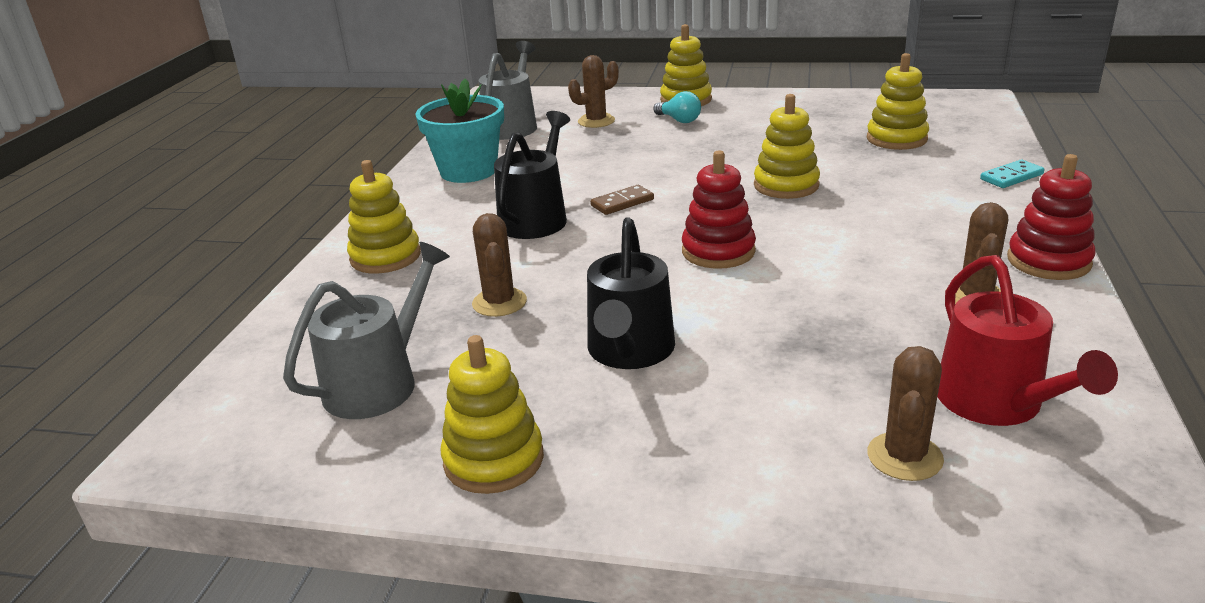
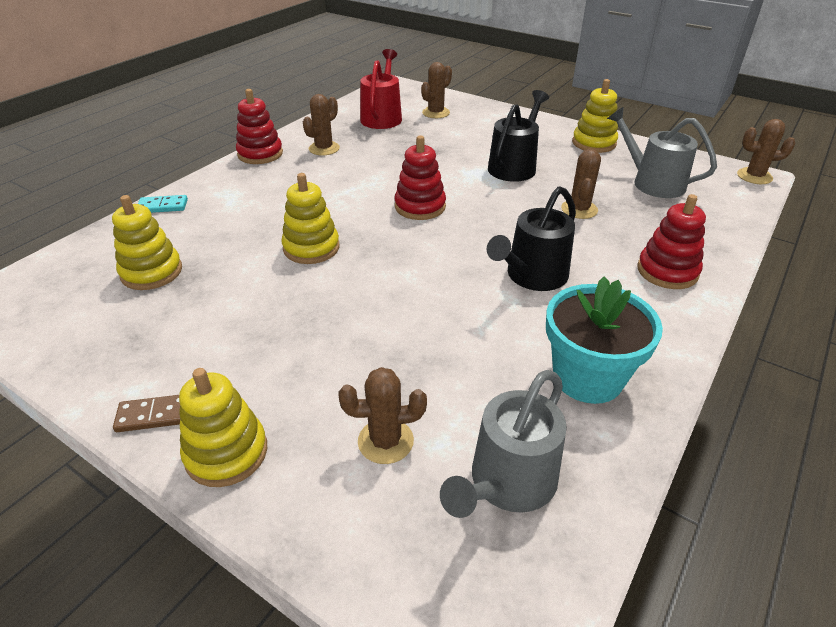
camera: 160 degrees left, 10 degrees up
grey watering can [283,242,450,419] -> grey watering can turned 75 degrees clockwise [607,107,717,198]
yellow stacking toy [347,160,421,273] -> red stacking toy [638,194,706,289]
brown domino [590,185,654,215] -> brown domino moved to [113,395,180,432]
turquoise light bulb [653,91,701,123] -> none
none -> brown cactus [737,119,795,184]

